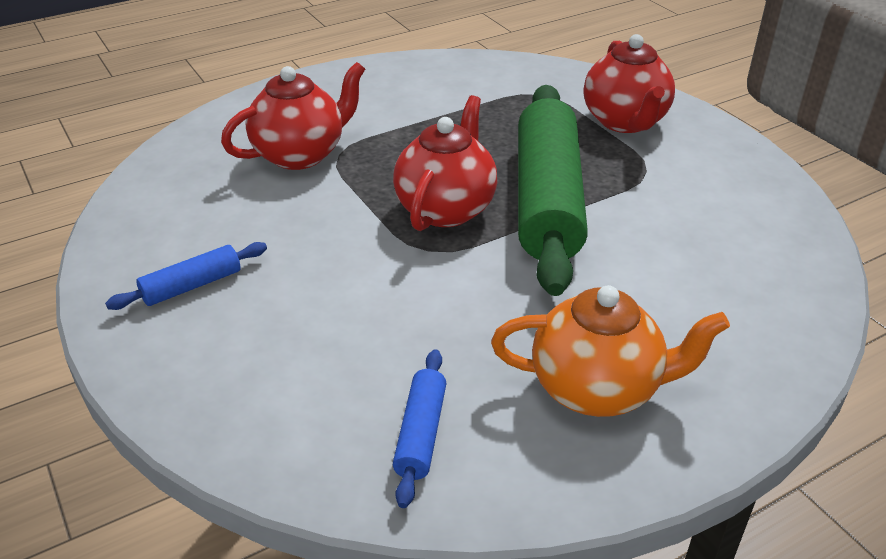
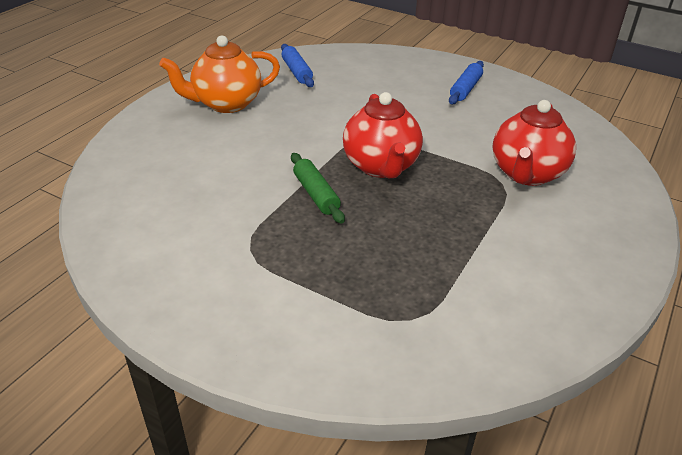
camera: 150 degrees right, 0 degrees up
green rolling pin [518,85,588,296] -> green rolling pin [291,153,345,224], size x0.42
red teapot [584,34,675,133] -> none

